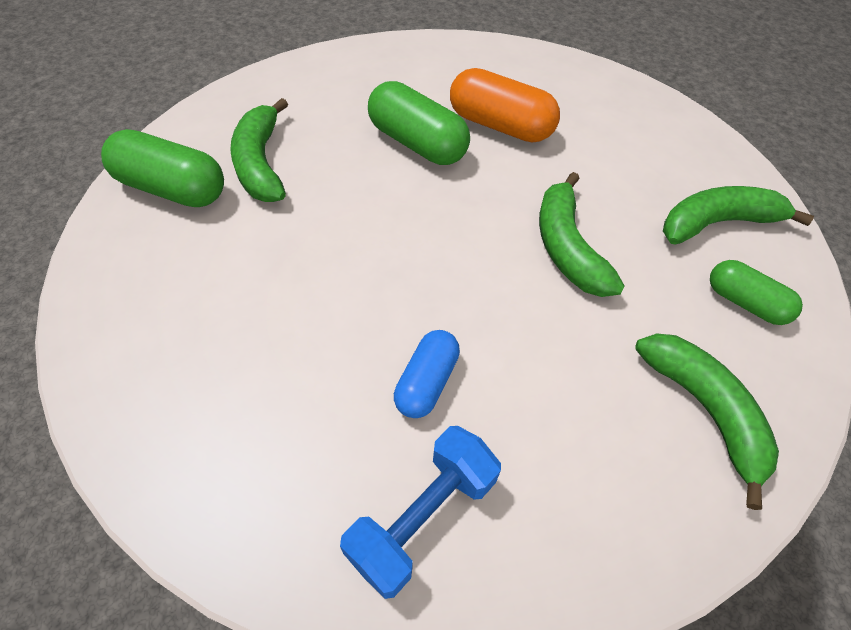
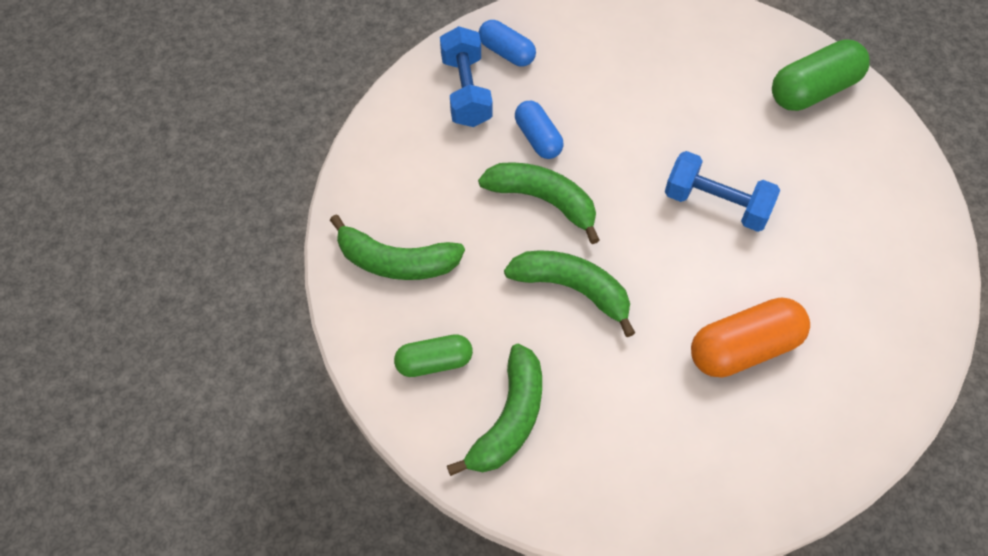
camera: 130 degrees right, 5 degrees up
green banana [230,98,288,202] -> green banana moved to [478,162,600,244]
green capsule [368,81,470,165] -> none
none -> blue capsule [479,20,536,67]
none -> blue dumbbell [665,151,780,232]

